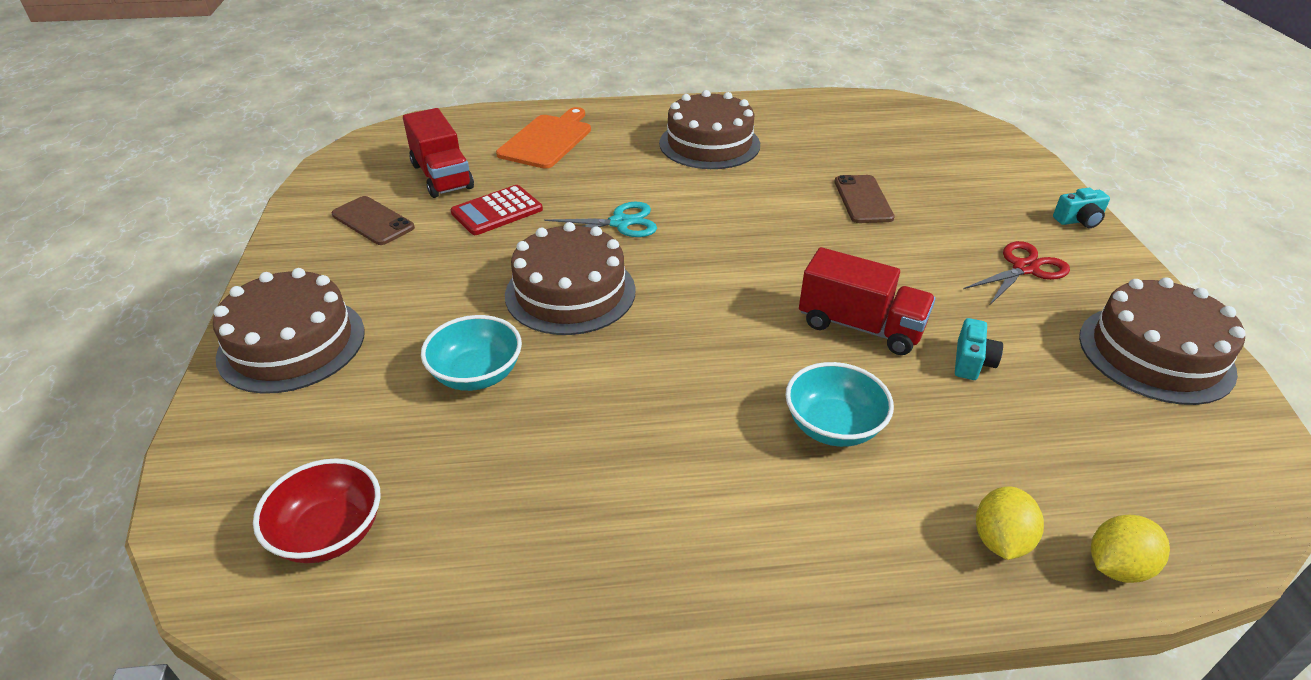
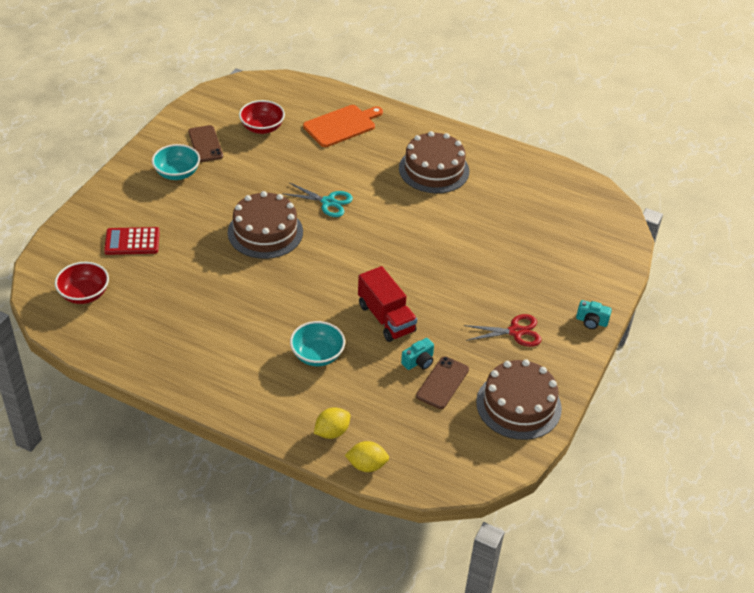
camera: 30 degrees right, 5 degrees up
brown cake [213,268,365,394] -> none
red truck [403,108,474,198] -> red bowl [239,100,285,134]
turquoise bowl [421,315,522,391] -> turquoise bowl moved to [152,144,200,180]
red calculator [451,185,543,235] -> red calculator moved to [104,227,160,255]
brown phone [834,175,895,223] -> brown phone moved to [416,356,469,409]

